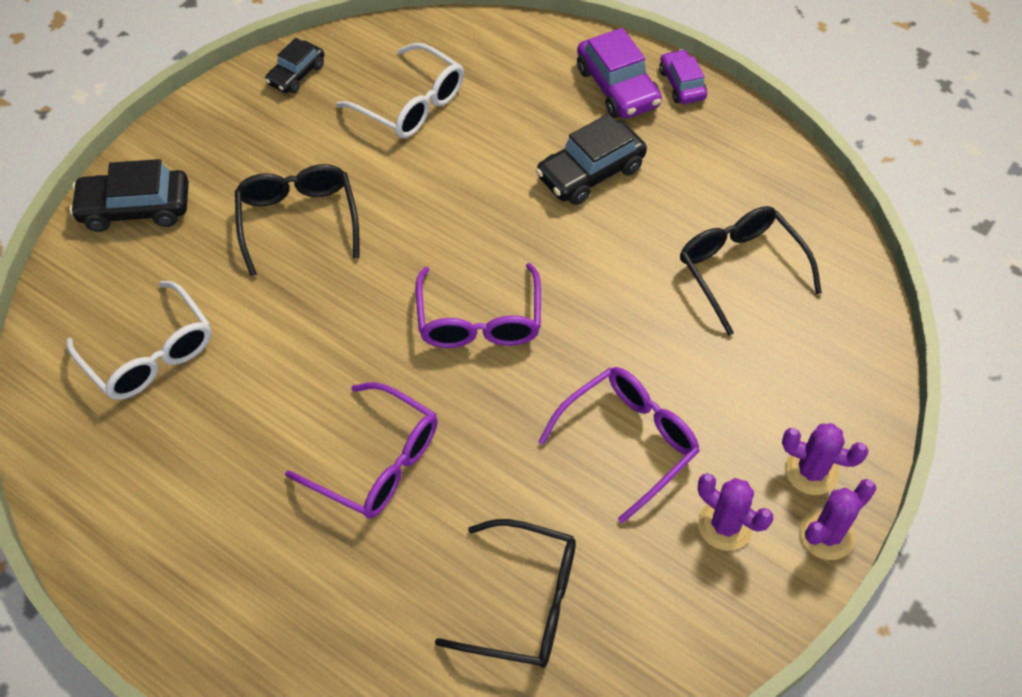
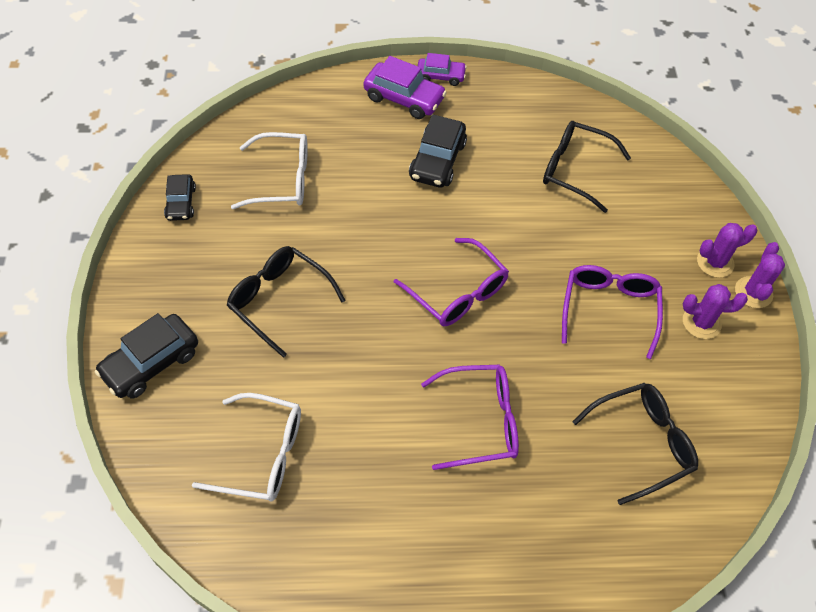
camera: 40 degrees left, 0 degrees up
purple car [659,49,707,104] -> purple car turned 150 degrees clockwise [418,53,467,86]

